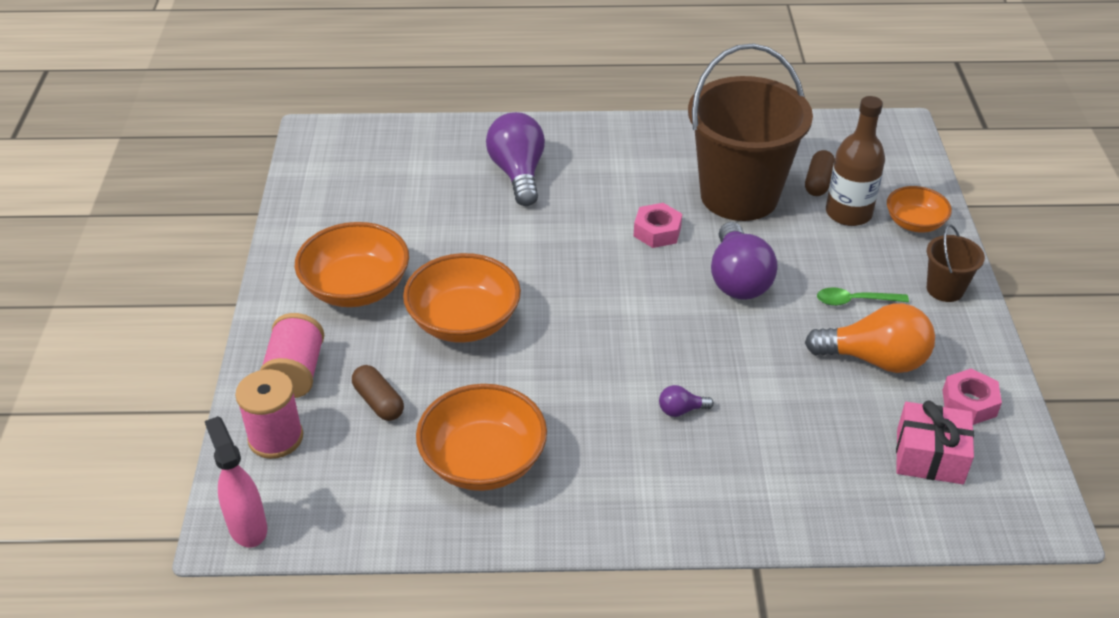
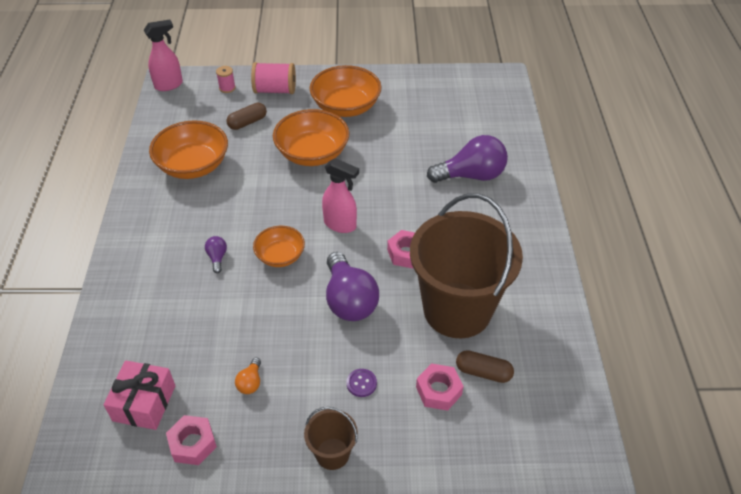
camera: 90 degrees right, 5 degrees up
pink spool [235,369,303,459] -> pink spool [216,66,236,93], size x0.55
purple light bulb [711,222,778,300] -> purple light bulb turned 105 degrees counterclockwise [326,252,379,321]
orange light bulb [805,303,935,373] -> orange light bulb [235,358,261,394], size x0.44
green spoon [817,287,909,306] -> none
brown bottle [826,96,885,226] -> pink nut [416,363,464,411]
orange bowl [887,186,952,233] -> orange bowl moved to [253,226,305,267]
none -> pink spray bottle [322,158,359,233]
none -> purple button [347,369,377,397]

